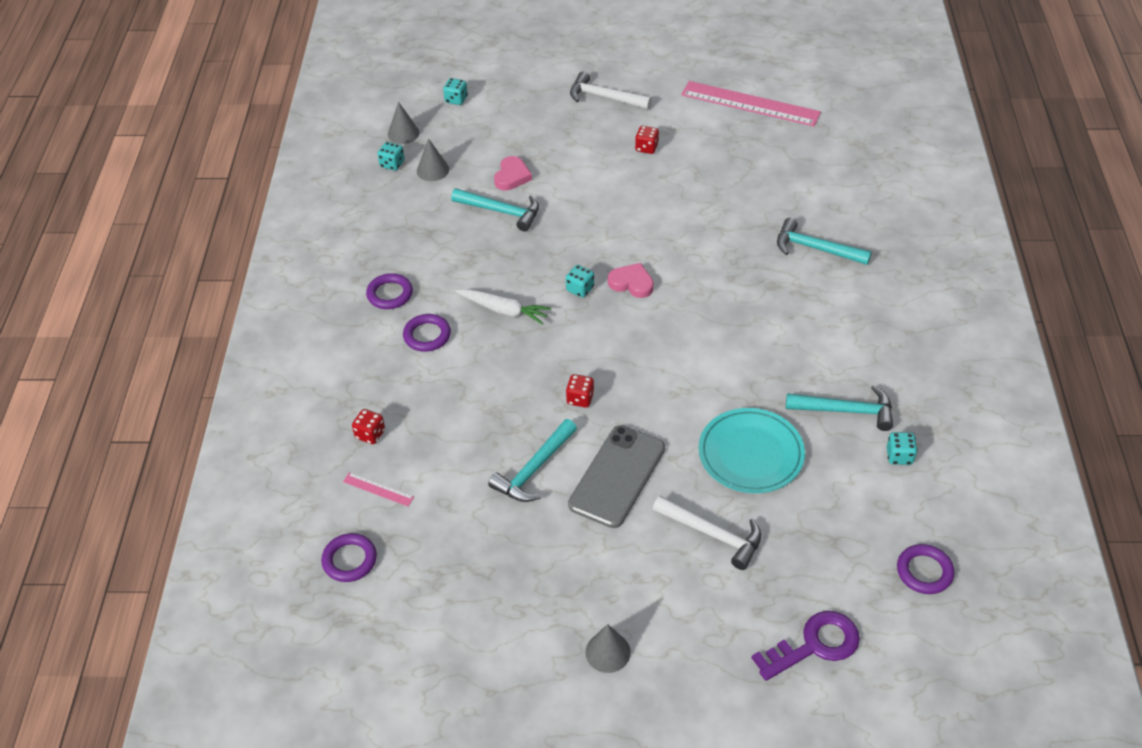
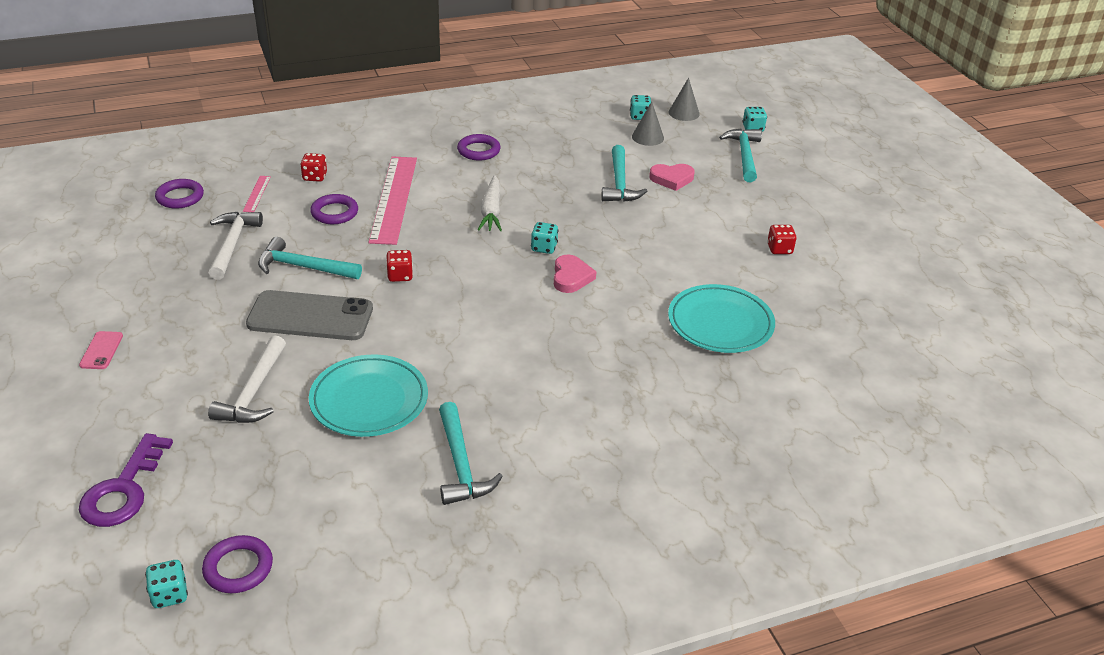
camera: 65 degrees right, 10 degrees down
purple ring [403,314,451,352] -> purple ring moved to [310,194,358,224]
white hammer [570,71,652,109] -> white hammer moved to [209,212,263,280]
grey cone [586,624,631,673] -> pink phone [79,331,123,369]
pink ruler [681,81,821,126] -> pink ruler moved to [369,156,417,245]
purple key [751,611,860,681] -> purple key turned 60 degrees clockwise [79,433,173,527]
turquoise hammer [777,218,872,265] -> turquoise hammer moved to [719,129,762,182]
turquoise dice [887,432,918,465] -> turquoise dice moved to [145,560,188,608]
none -> turquoise plate [668,284,775,353]

